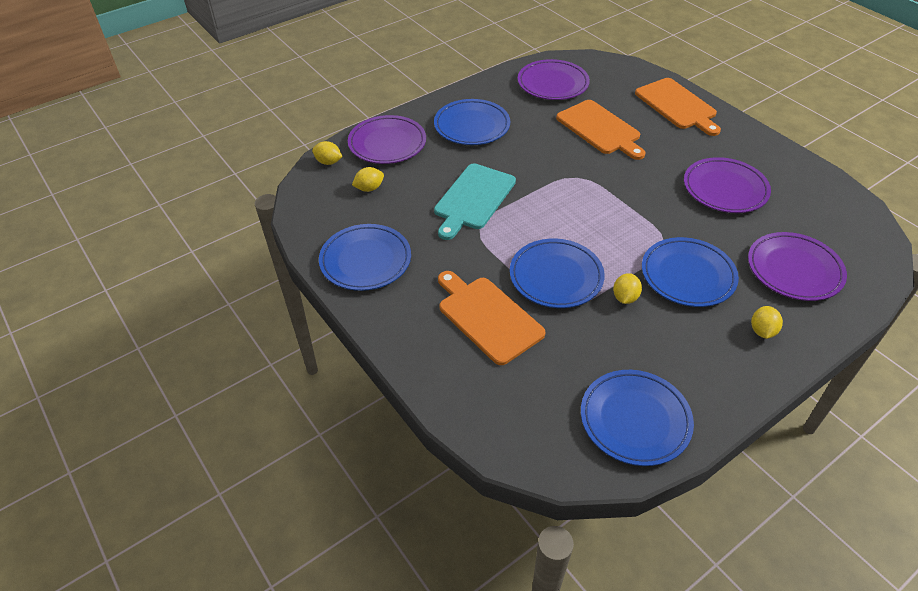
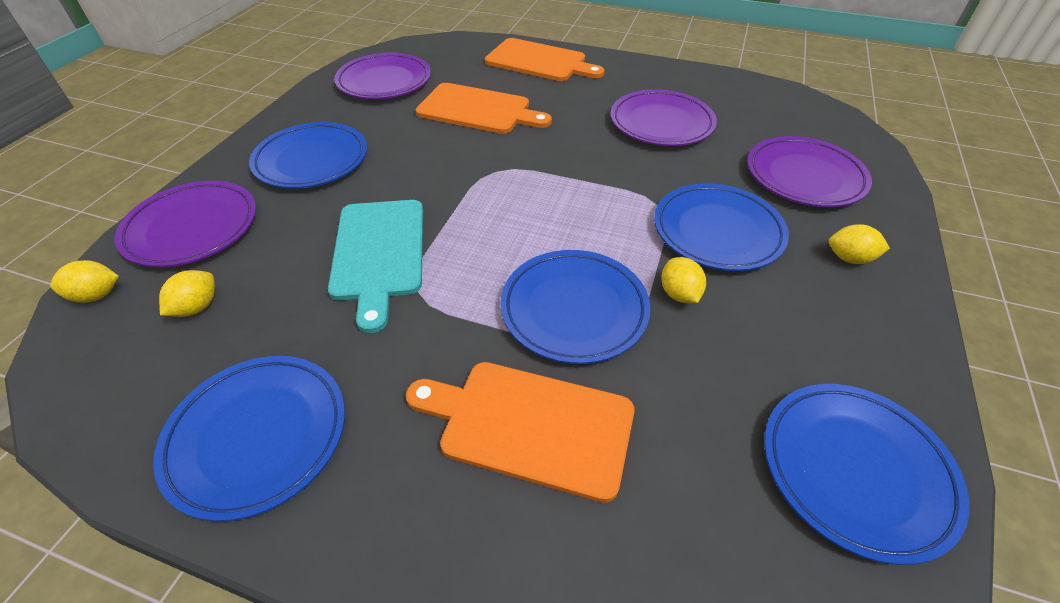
camera: 35 degrees left, 0 degrees up
yellow lemon [751,306,783,339] -> yellow lemon turned 60 degrees counterclockwise [829,224,890,264]

